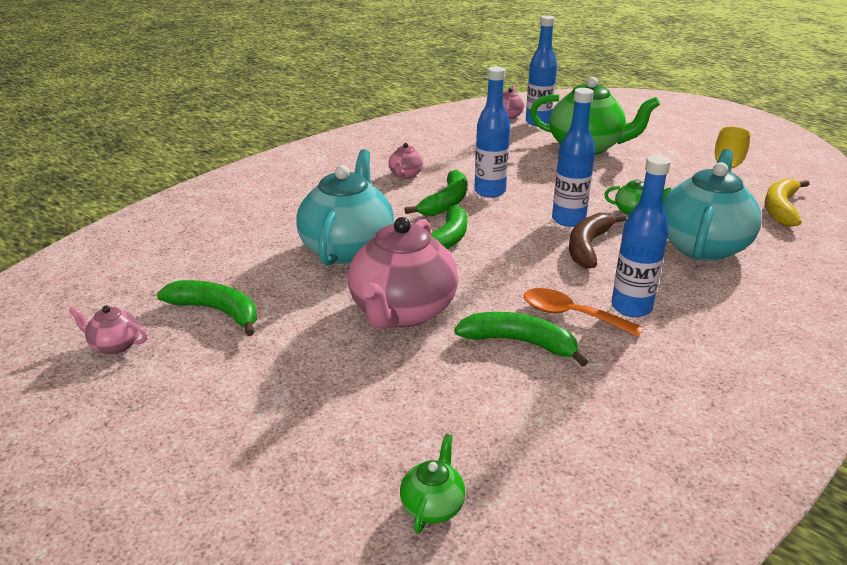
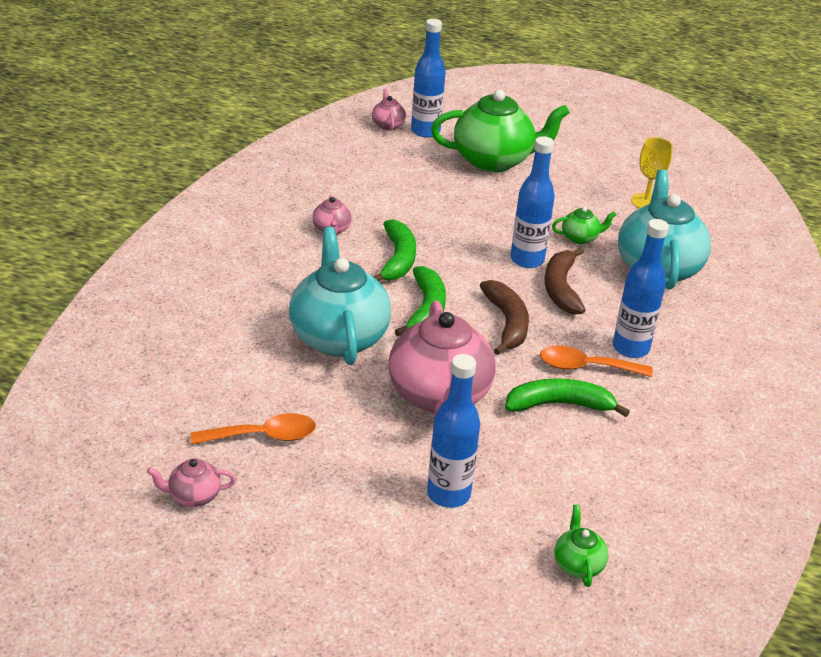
camera: 25 degrees left, 5 degrees up
green banana [157,280,257,336] -> orange spoon [191,413,316,445]
blue bottle [474,66,510,198] -> blue bottle moved to [427,354,480,508]
yellow banana [765,178,810,227] -> none
none -> brown banana [480,280,529,355]

